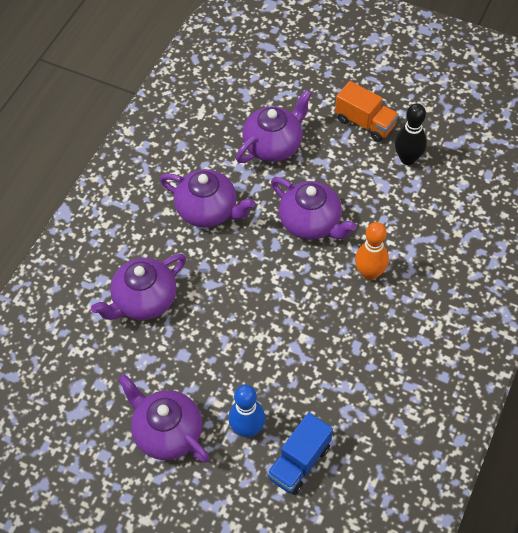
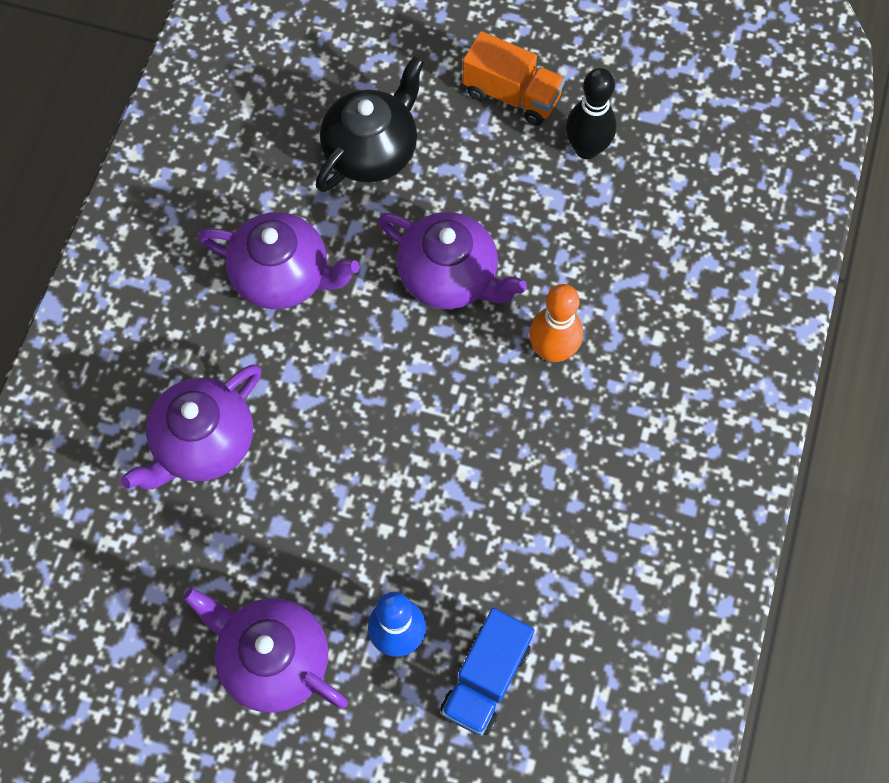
camera: 10 degrees left, 10 degrees up
purple teapot [236,90,312,163] -> black teapot [316,56,424,192]

